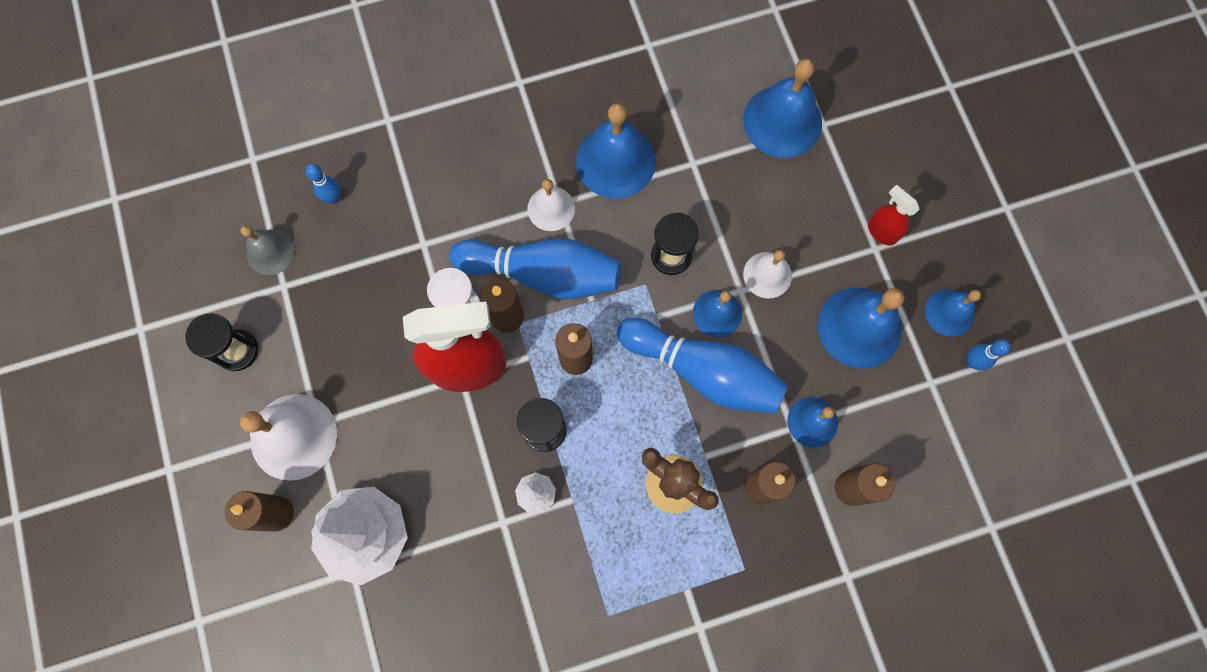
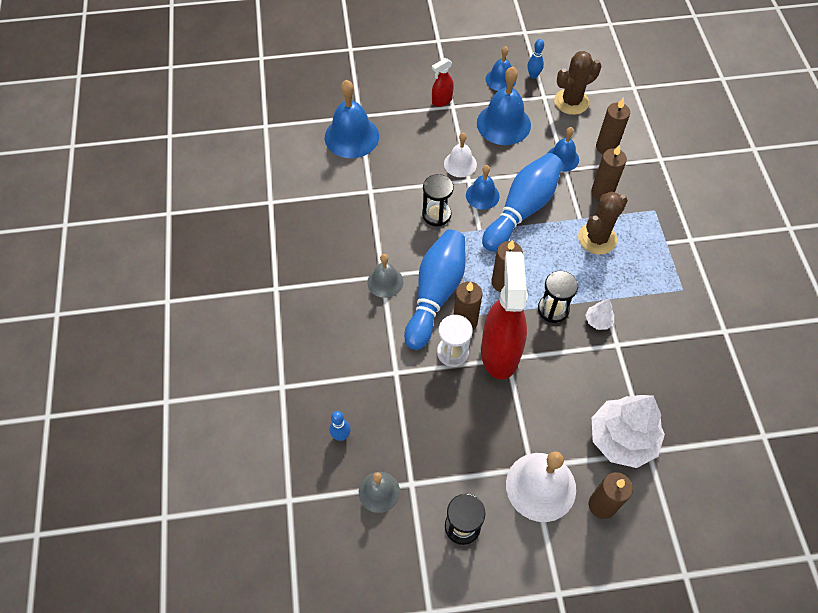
camera: 80 degrees left, 15 degrees down
white bell [527,179,575,231] -> grey bell [367,254,403,298]
blue bell [576,103,656,199] -> none
none -> brown cactus [554,51,601,115]

